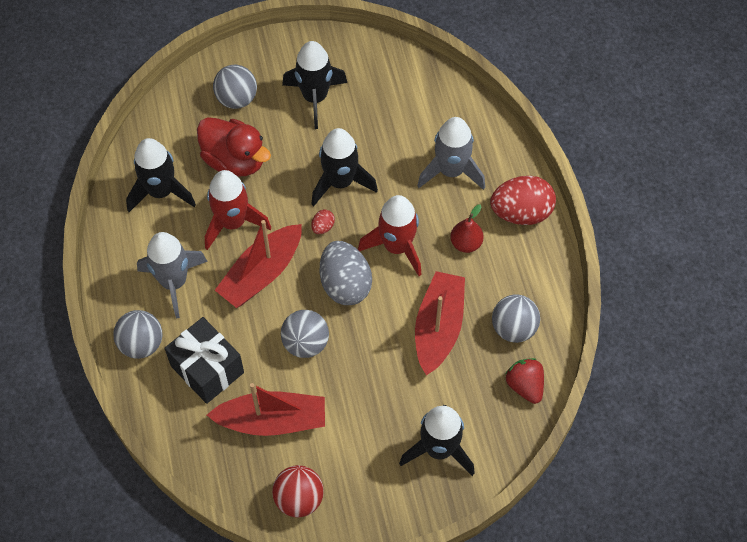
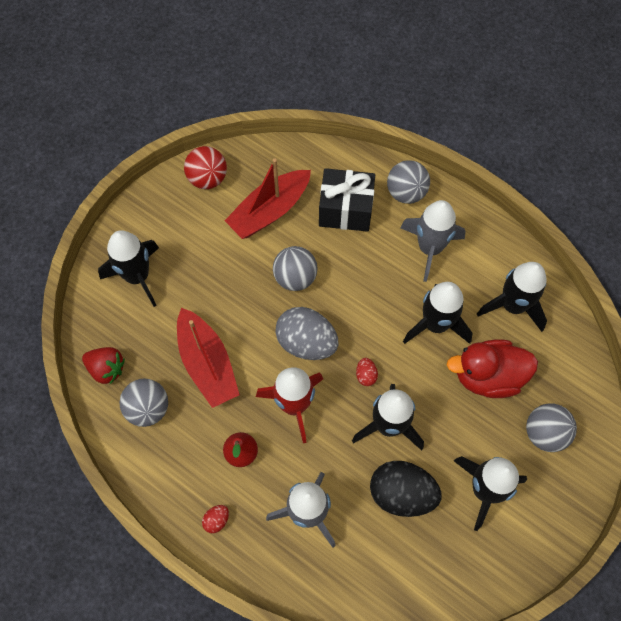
camera: 140 degrees right, 5 degrees up
red rocket [205,170,271,250] -> black rocket [403,282,473,344]
red boat [215,220,302,308] -> none
red egg [490,176,556,225] -> red egg [202,505,229,533], size x0.43
none -> black egg [370,461,442,517]

